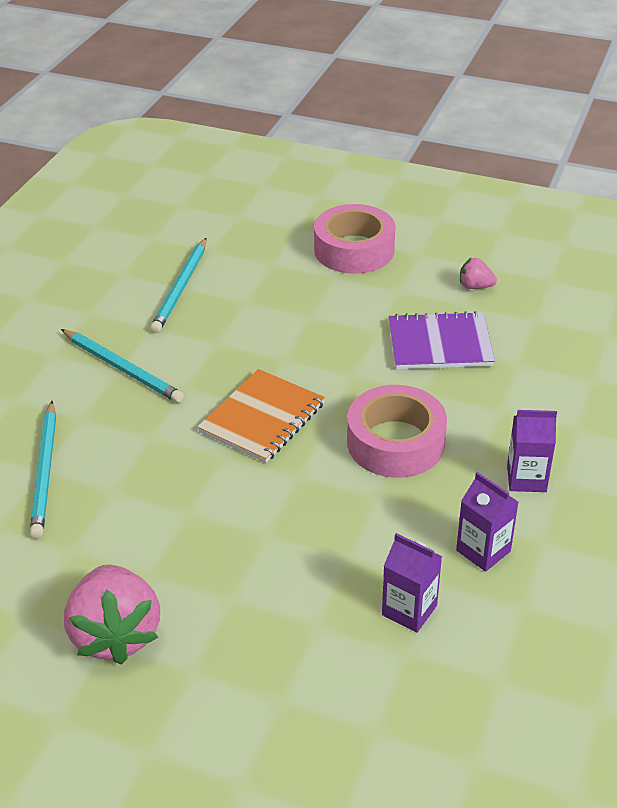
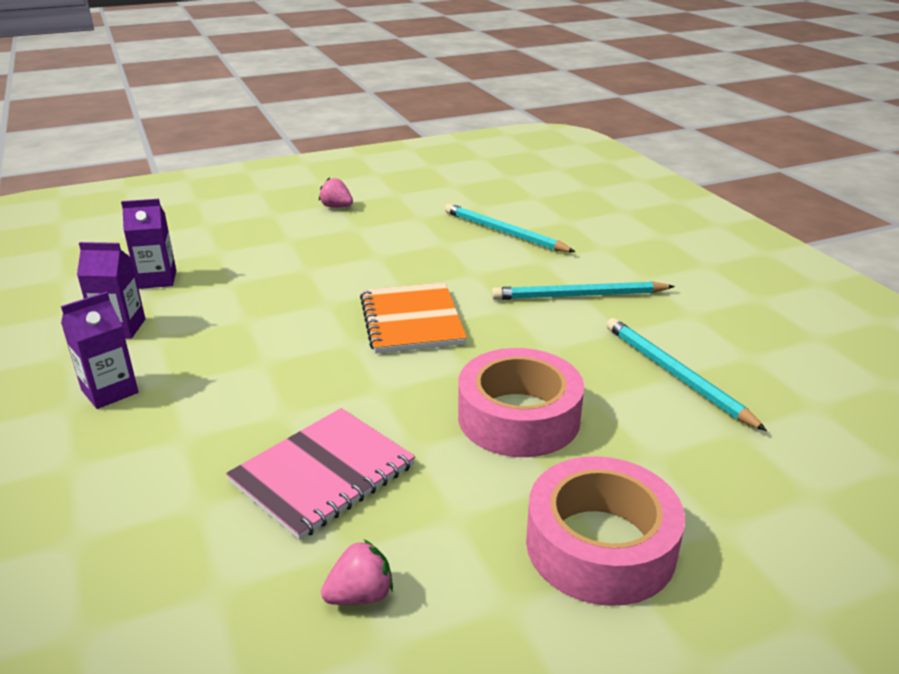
camera: 135 degrees right, 10 degrees down
pink strawberry [64,565,160,665] -> pink strawberry [319,177,353,208], size x0.47
pink tape [347,385,447,478] -> pink tape moved to [458,348,584,457]
purple notebook [389,311,495,369] -> pink notebook [226,408,415,540]

